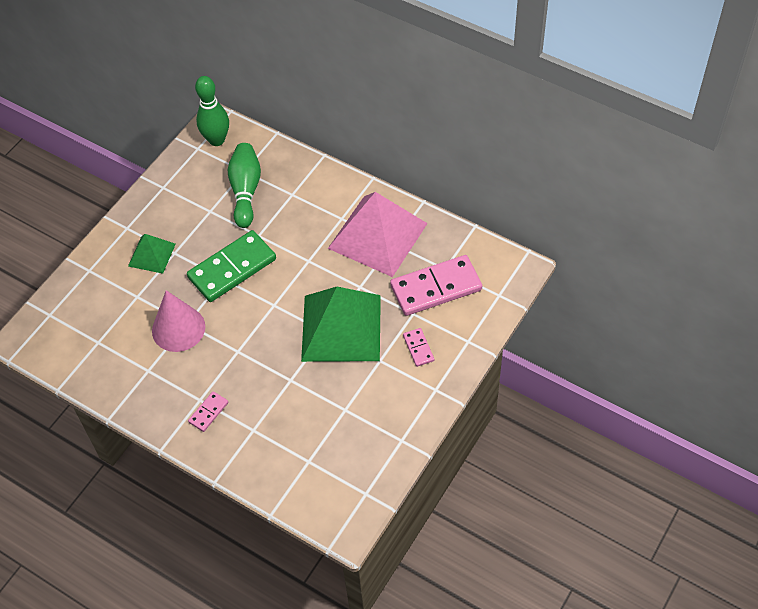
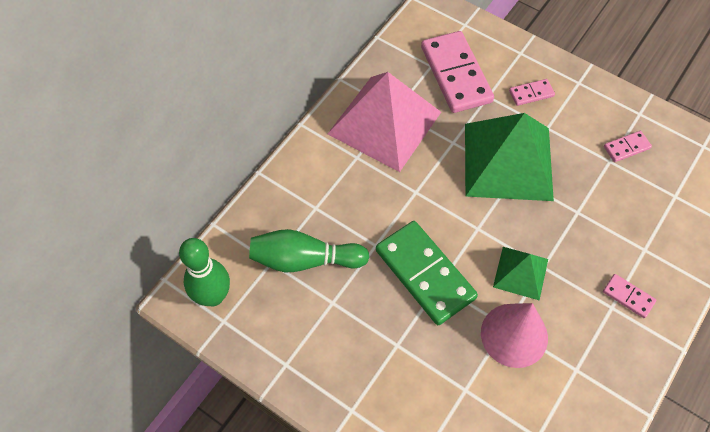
camera: 90 degrees left, 5 degrees up
green pyramid [128,234,176,274] -> green pyramid moved to [493,247,548,300]
none -> pink domino [604,131,652,162]

